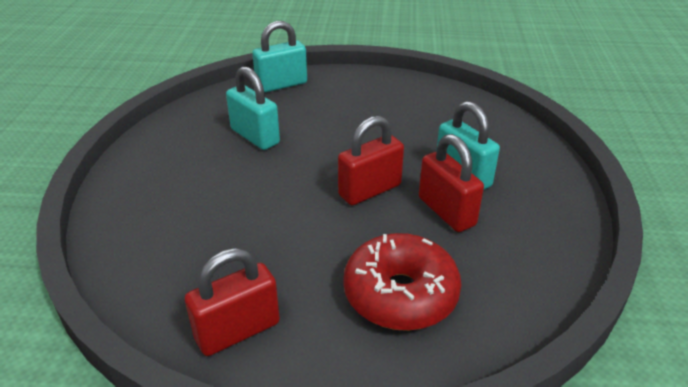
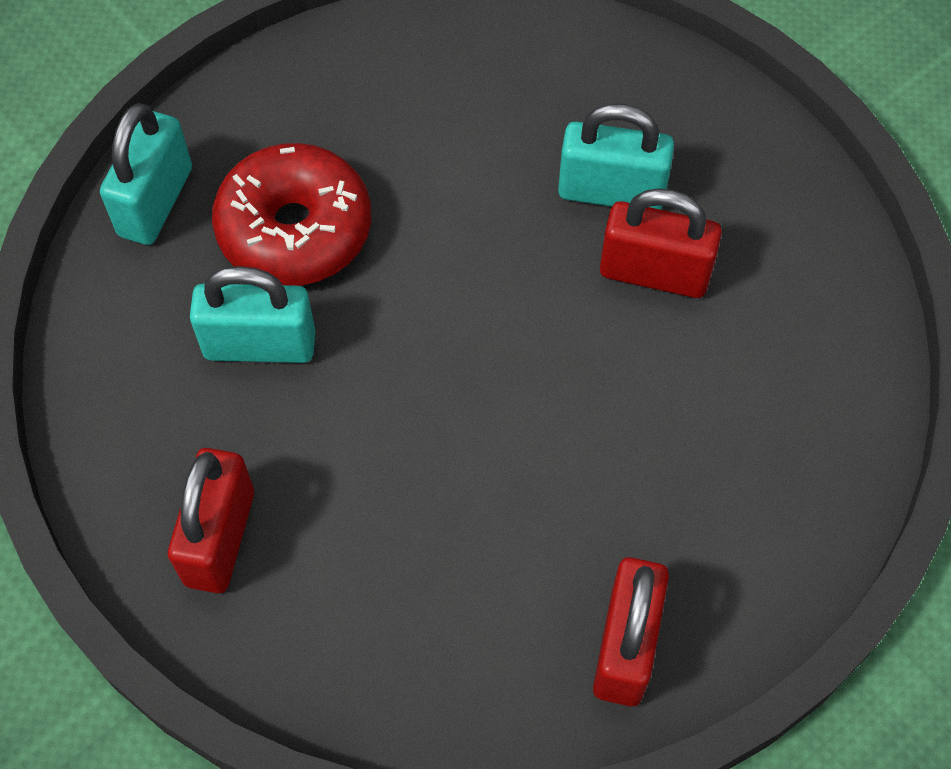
camera: 45 degrees left, 25 degrees up
red padlock [338,116,404,205] -> red padlock moved to [168,448,254,593]
red donut [343,233,462,331] -> red donut moved to [212,143,371,286]

